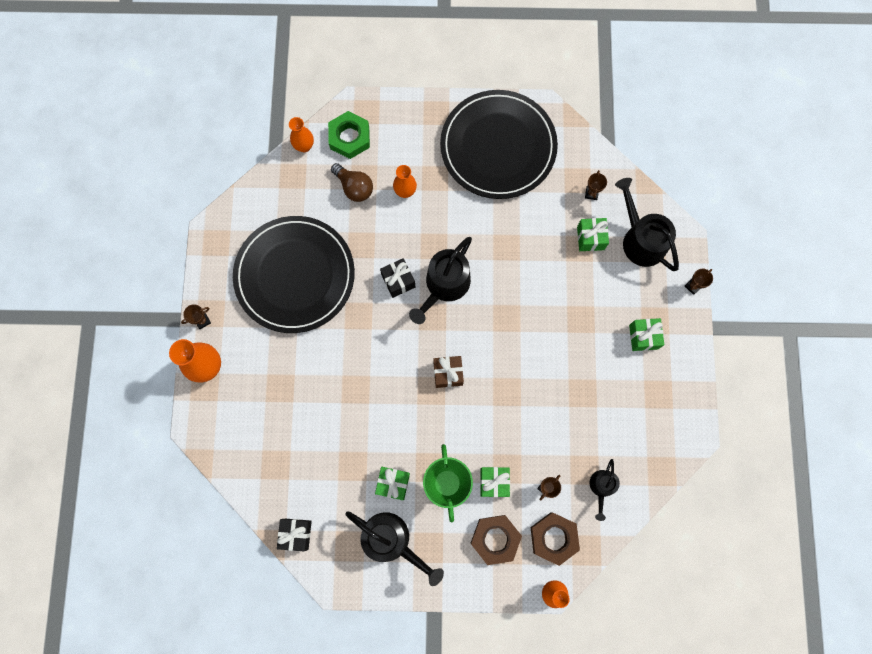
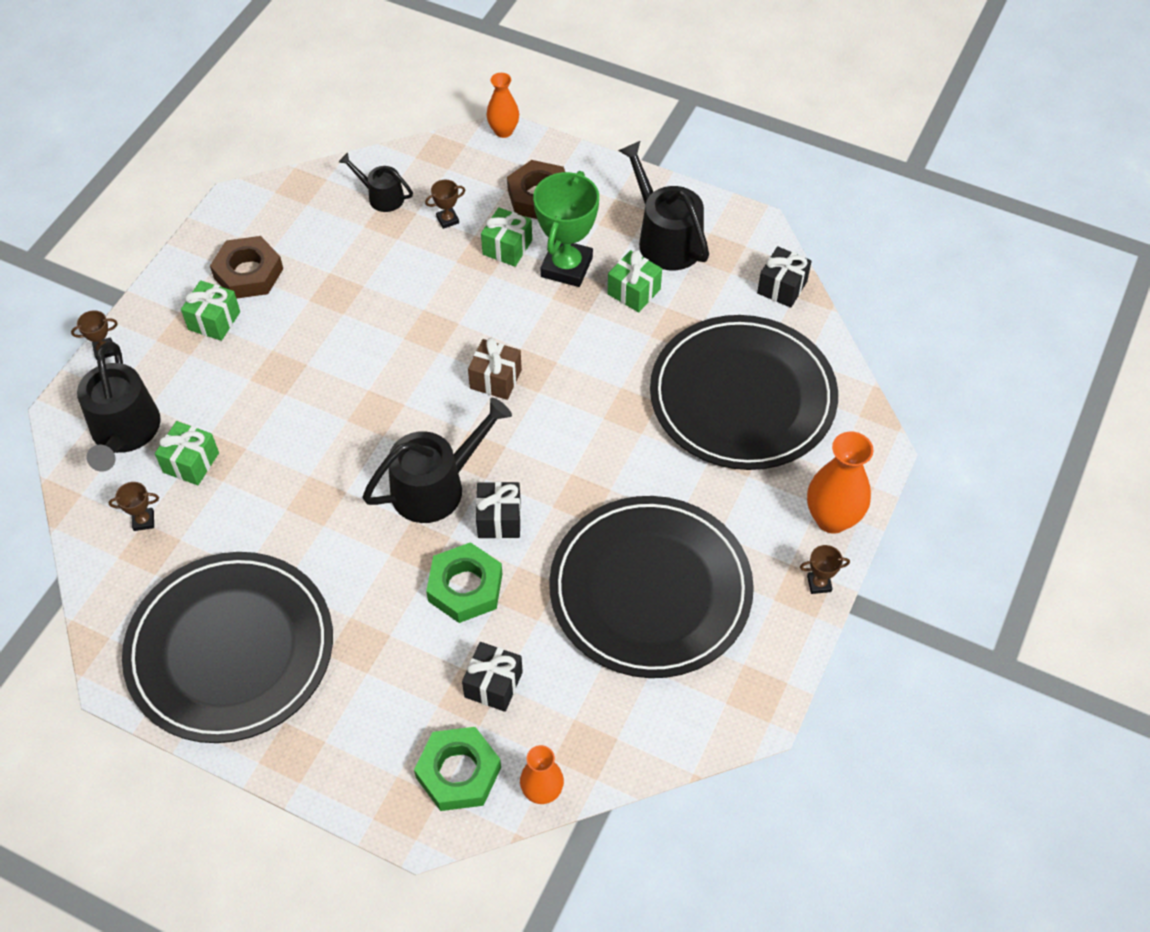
camera: 155 degrees left, 20 degrees down
brown light bulb [331,163,373,202] -> black gift [462,642,523,712]
orange vase [393,165,417,198] -> none
brown nut [531,512,580,566] -> brown nut moved to [210,236,283,299]
brown trophy [585,170,607,200] -> brown trophy turned 45 degrees clockwise [109,482,159,531]
black watering can [590,459,620,521] -> black watering can turned 105 degrees counterclockwise [339,153,413,212]
none -> green nut [426,542,502,623]
none -> black plate [650,315,838,470]

